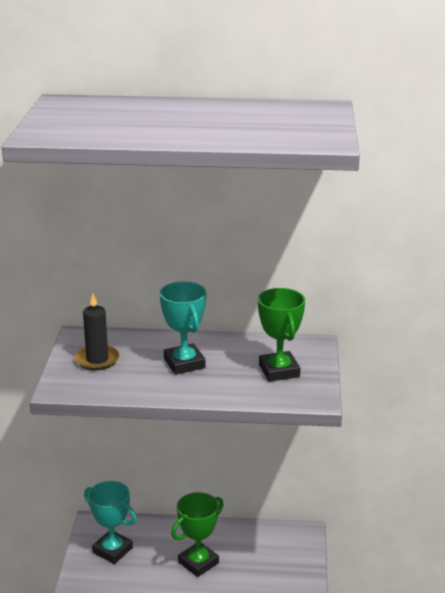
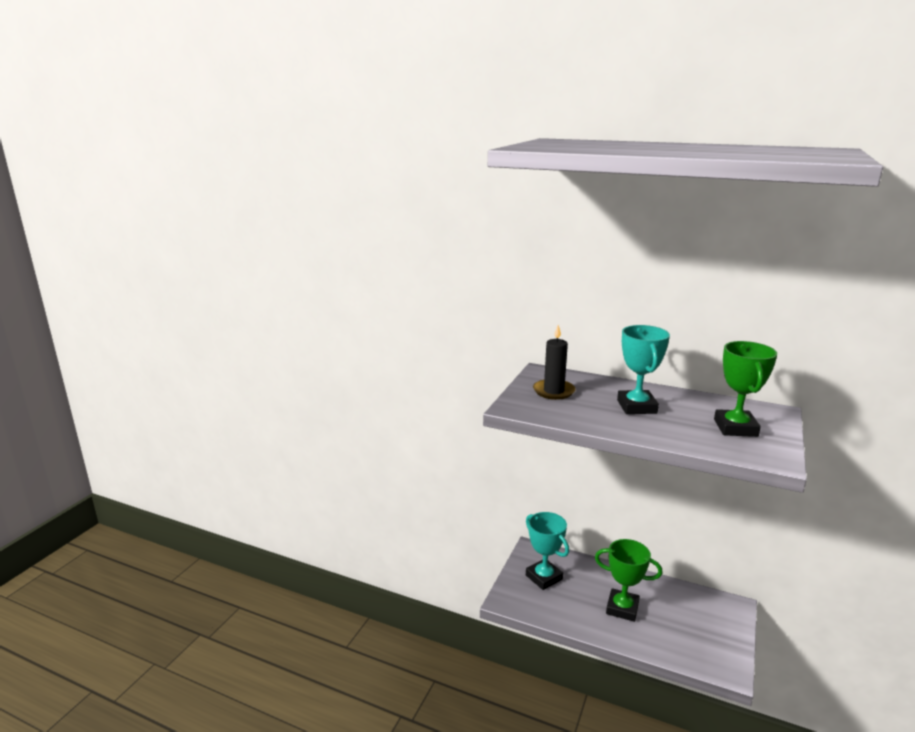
camera: 20 degrees right, 5 degrees down
green trophy [171,492,223,577] -> green trophy turned 45 degrees clockwise [595,539,662,622]

